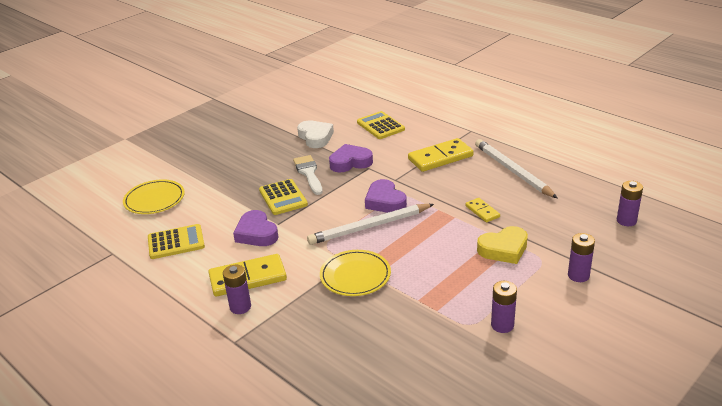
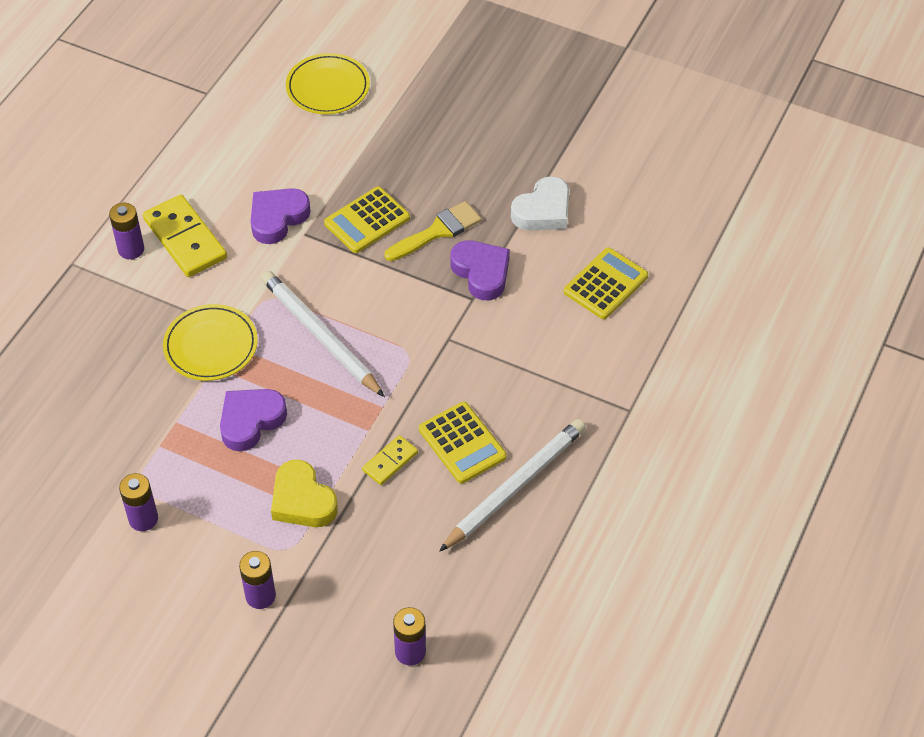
camera: 70 degrees right, 20 degrees up
yellow calculator [148,224,205,259] -> yellow calculator moved to [419,402,507,484]
white brush [293,155,323,195] -> yellow brush [384,201,481,261]
purple heart [365,179,407,213] -> purple heart moved to [220,389,287,451]
yellow domino [408,138,474,172] -> none

